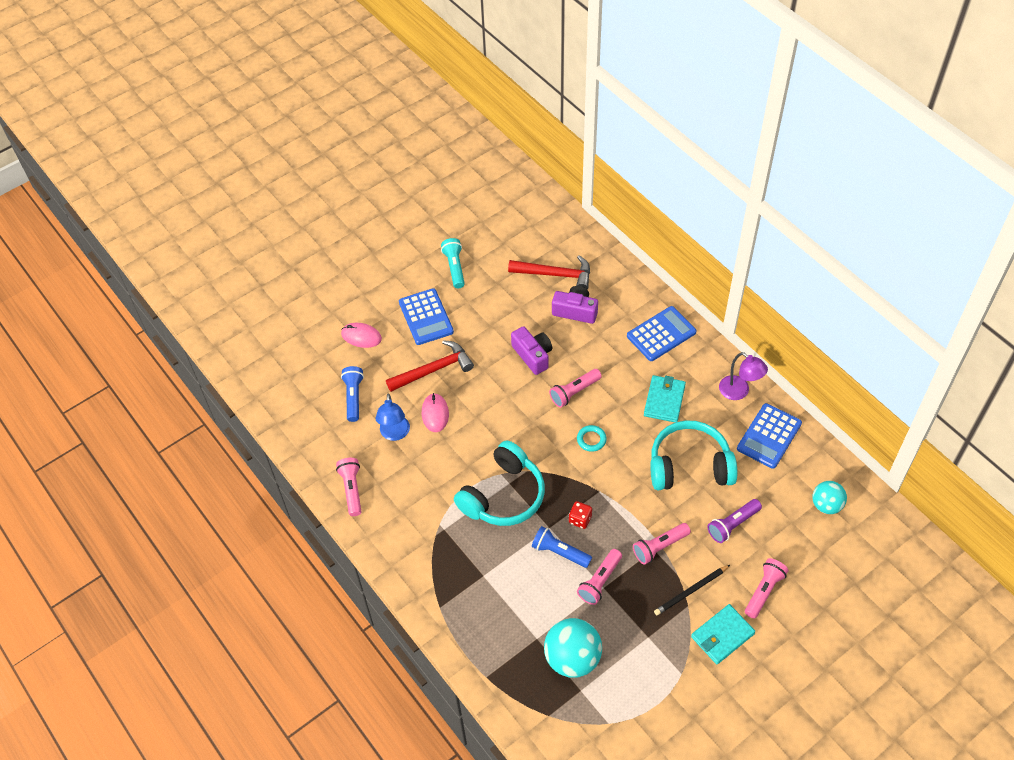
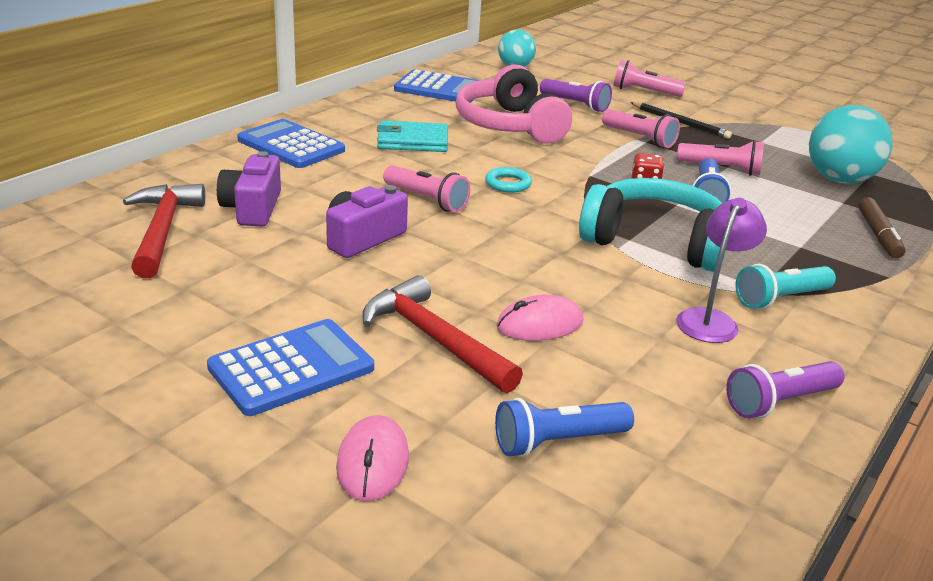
camera: 110 degrees left, 25 degrees down
pink flashlight [336,458,362,516] -> purple flashlight [726,361,845,419]
blue lamp [376,394,410,441] -> none
turquoise flashlight [441,238,465,288] -> turquoise flashlight moved to [735,264,836,309]
turquoise headphones [650,420,737,490] -> pink headphones [456,65,572,144]
turquoise wallet [691,604,755,664] -> none
purple lamp [719,352,768,400] -> purple lamp moved to [676,198,767,343]
none -> brown marker [858,197,906,258]

